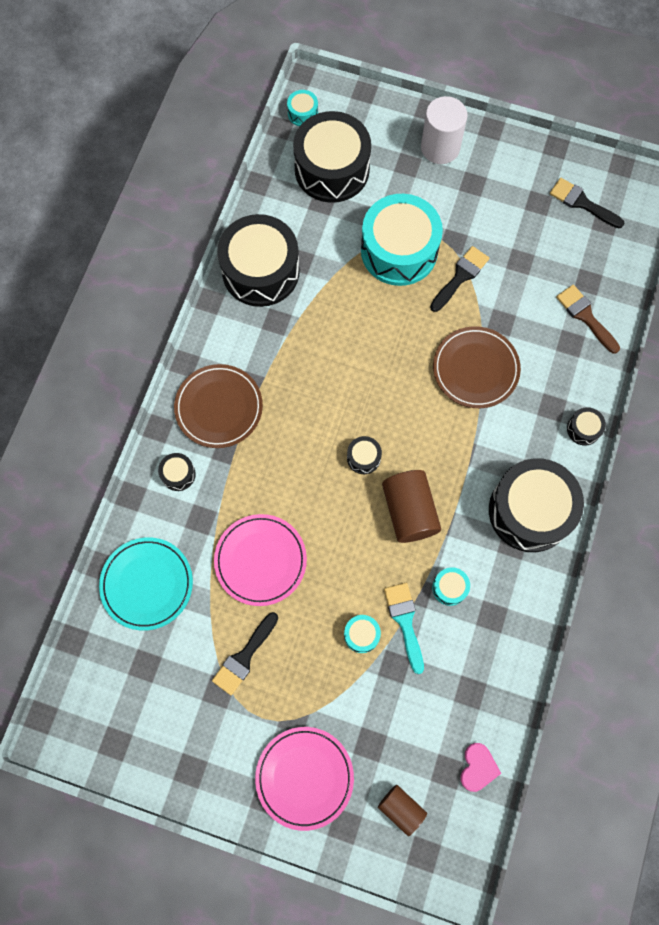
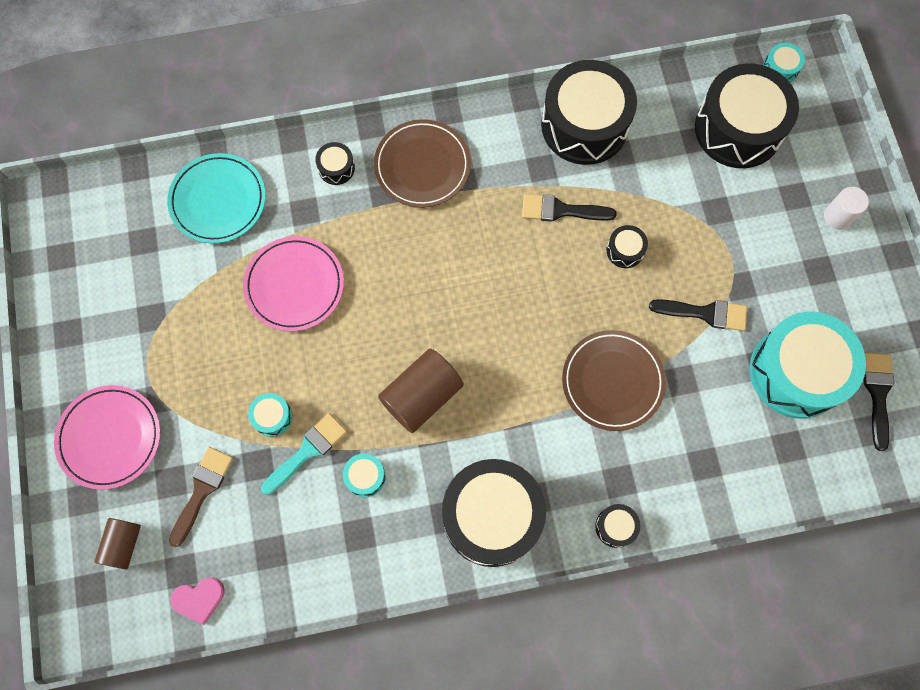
camera: 60 degrees right, 0 degrees up
black brush [212,612,278,695] -> black brush moved to [522,194,617,222]
black drum [347,436,382,474] -> black drum moved to [606,225,648,268]
turquoise drum [361,194,443,286] -> turquoise drum moved to [750,312,866,419]
white cylinder [421,96,467,164] -> white cylinder [824,187,869,230], size x0.61
brown brush [556,285,620,354] -> brown brush moved to [169,447,233,547]

